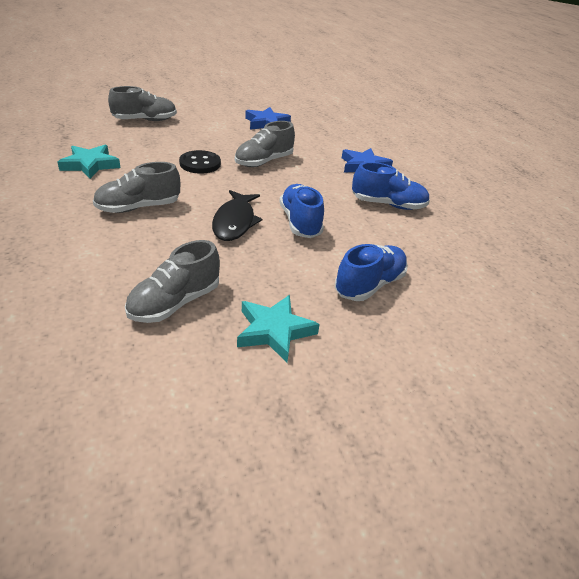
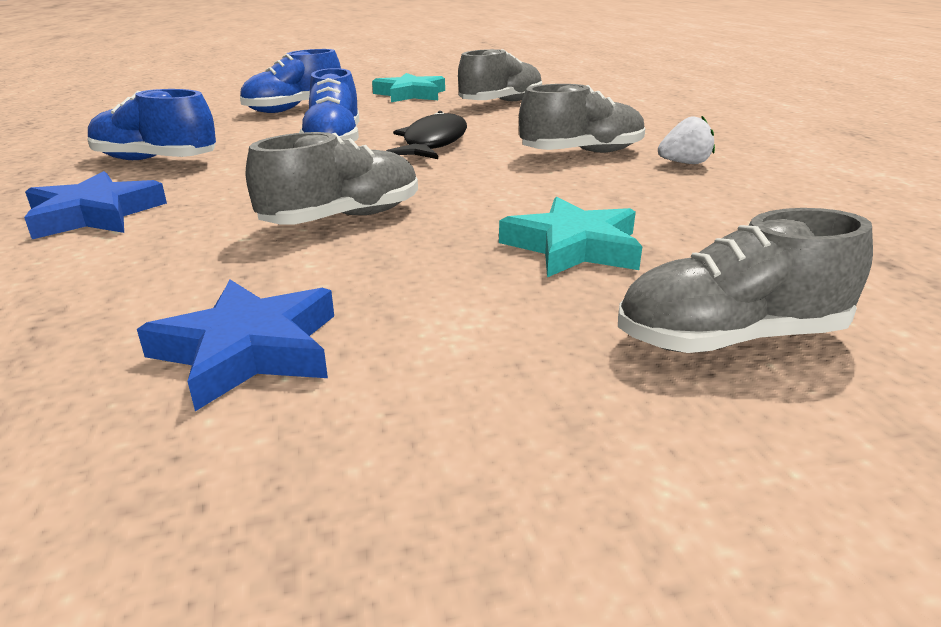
camera: 170 degrees left, 10 degrees down
turquoise star [58,144,120,179] -> turquoise star moved to [499,197,643,277]
black button [179,150,221,174] -> none
none -> white strawberry [658,116,715,164]

